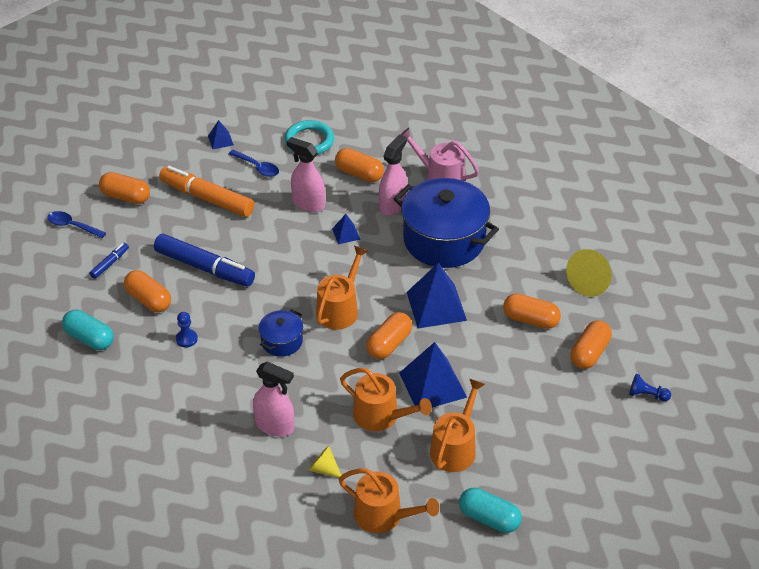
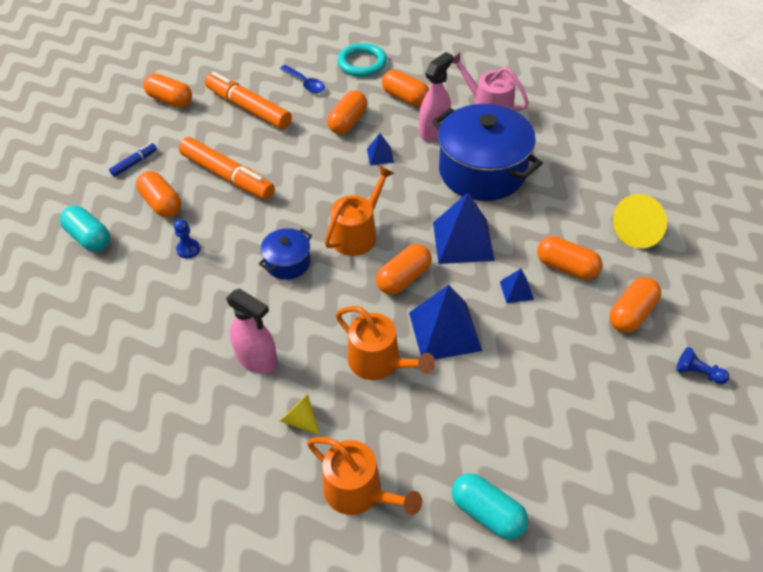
camera: 10 degrees right, 5 degrees up
blue spoon [47,211,106,238] -> none
blue marker [154,234,255,287] -> orange marker [179,137,275,200]
blue pyramid [208,120,234,149] -> blue pyramid moved to [500,269,534,303]
pink spray bottle [287,137,325,212] -> orange capsule [327,90,367,134]
orange watering can [430,379,485,472] -> none

